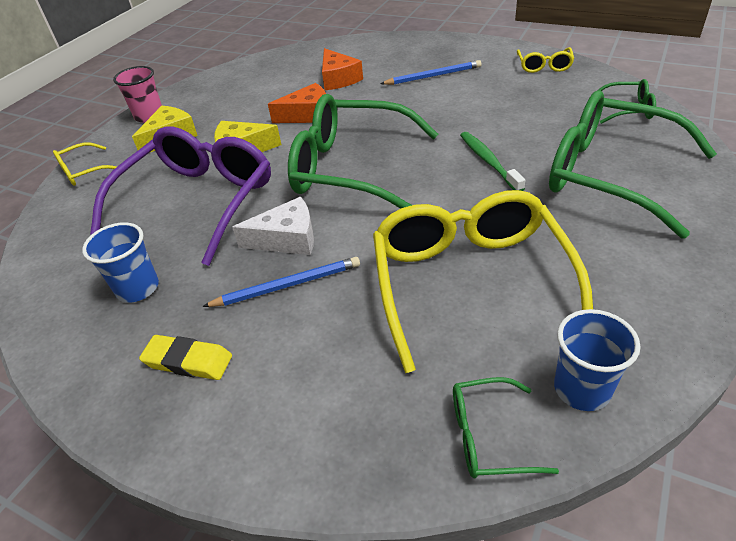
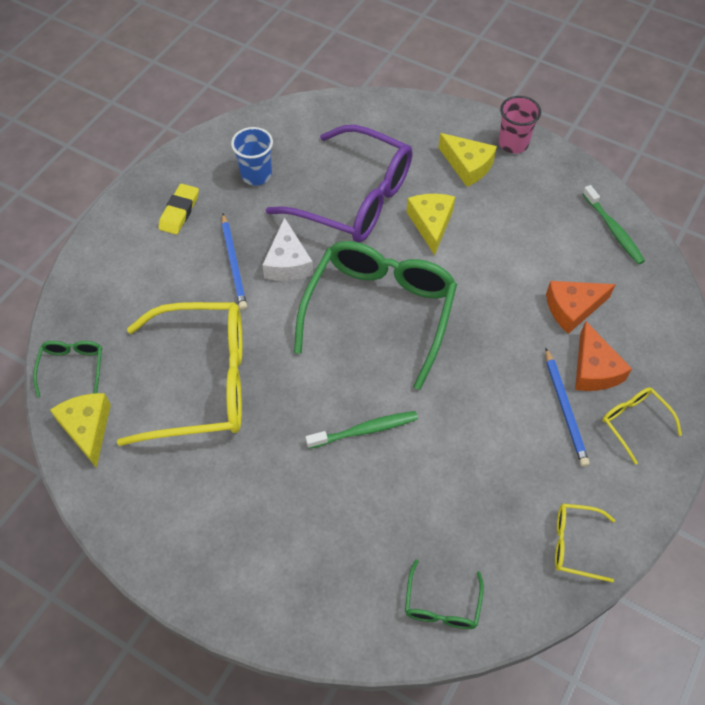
camera: 90 degrees right, 15 degrees up
yellow glasses [53,142,117,186] -> yellow glasses moved to [602,387,682,464]
orange cheese [268,83,326,123] -> orange cheese moved to [575,321,632,391]
green glasses [549,91,717,239] -> none
blue cup [554,309,640,411] -> yellow cheese [50,393,111,468]
none -> green toothbrush [583,185,645,265]

